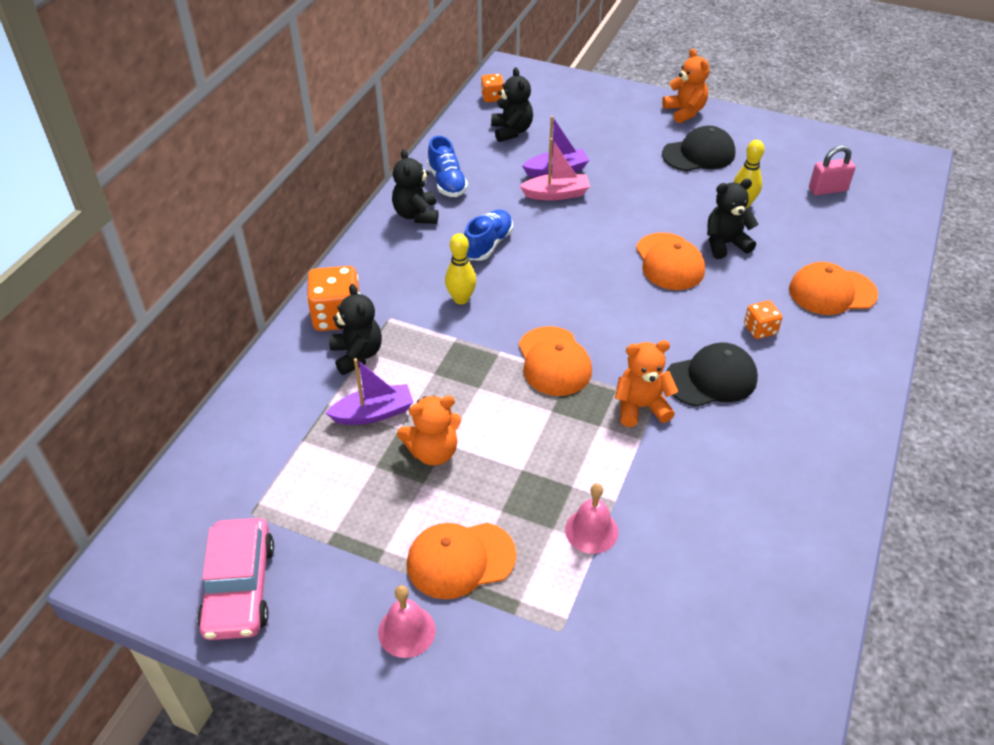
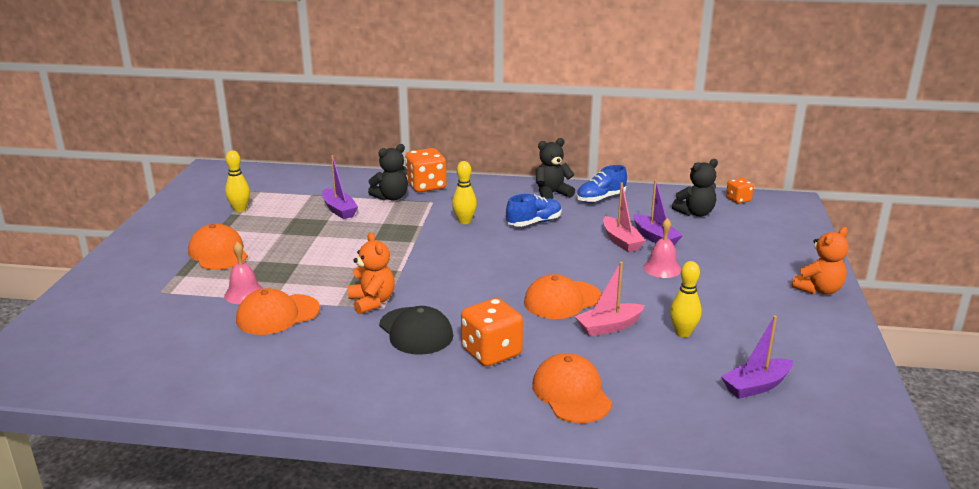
camera: 75 degrees right, 20 degrees down
pink car [197,518,274,640] -> none
pink bell [378,586,436,658] -> pink bell moved to [643,218,681,278]
orange teddy bear [397,396,461,466] -> none
blue shoe [464,209,513,260] -> blue shoe turned 45 degrees counterclockwise [506,194,562,227]
orange cap [519,326,592,396] -> orange cap moved to [236,288,320,335]
black cap [662,126,736,171] -> none
black teddy bear [707,179,758,259] -> pink boat [575,262,645,337]
orange dice [744,300,782,339] -> orange dice [461,298,523,366], size x1.79
pink padlock [809,145,855,195] -> purple boat [721,316,793,399]
none -> yellow bowling pin [225,150,250,212]

